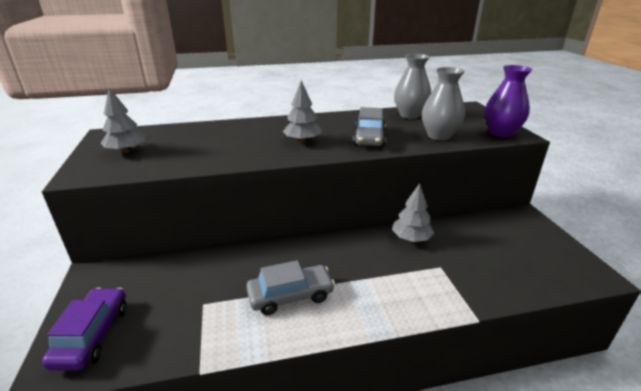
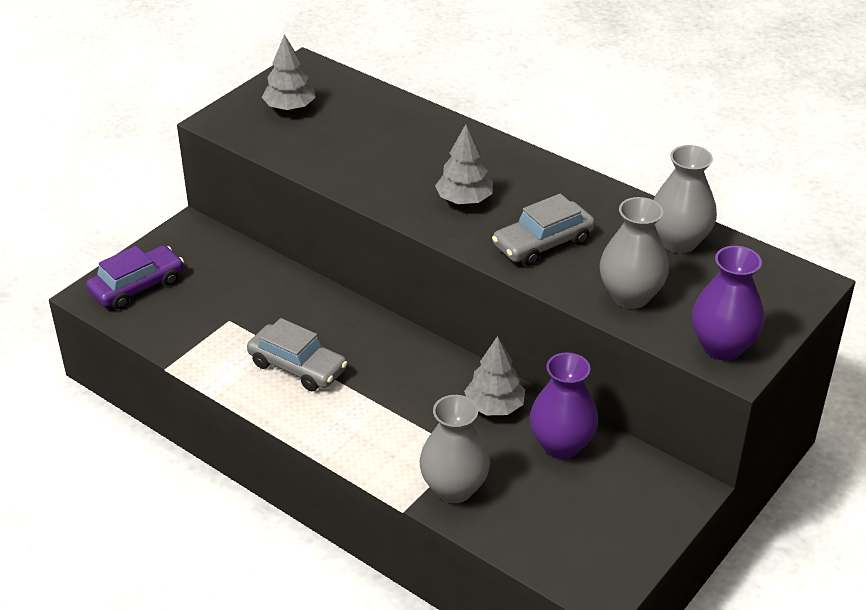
camera: 50 degrees right, 10 degrees up
none -> grey vase [419,395,490,503]
none -> purple vase [530,352,598,459]

